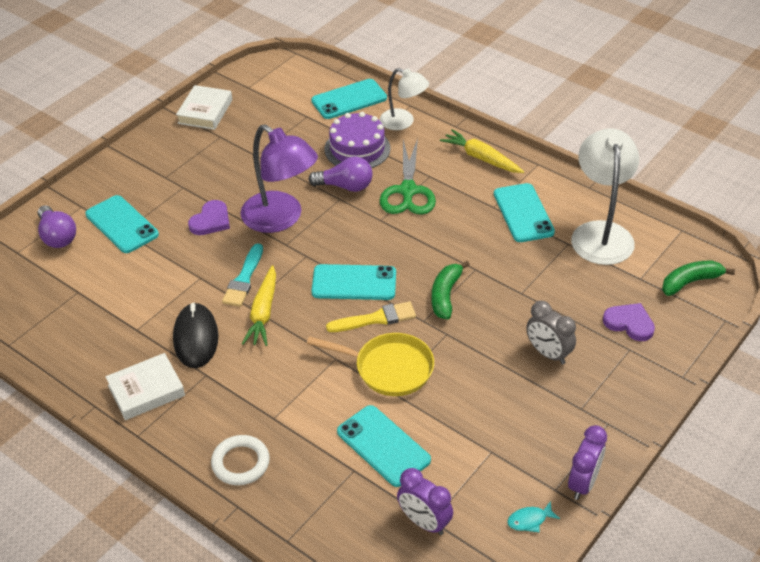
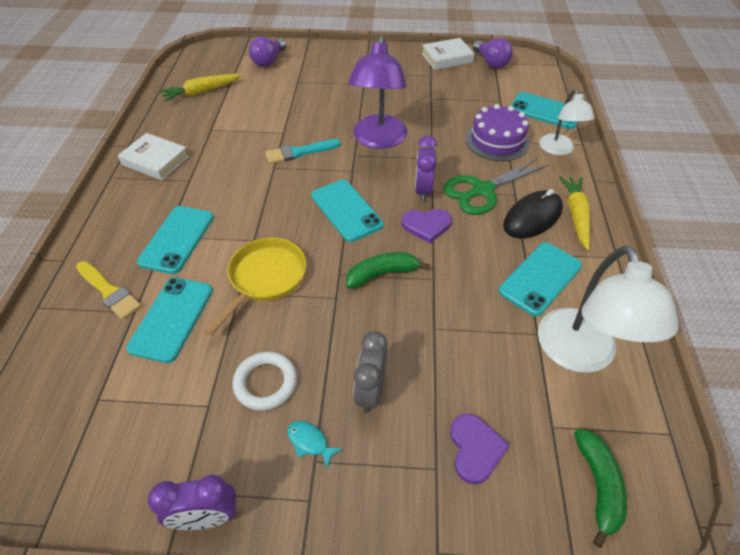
camera: 55 degrees right, 5 degrees up
turquoise phone [85,195,159,253] -> turquoise phone moved to [137,206,214,274]
black mouse [173,302,218,368] -> black mouse moved to [503,189,563,239]
purple heart [188,200,230,235] -> purple heart moved to [401,209,452,243]
white ring [211,435,270,485] -> white ring moved to [233,352,297,411]
yellow carrot [242,265,276,346] -> yellow carrot moved to [159,74,242,101]
yellow pan [307,333,434,396] -> yellow pan turned 135 degrees counterclockwise [204,238,306,336]
purple light bulb [309,156,373,192] -> purple light bulb moved to [473,38,513,68]
yellow brush [326,302,416,332] -> yellow brush moved to [76,261,142,320]
purple clock [397,468,453,535] -> purple clock moved to [415,136,437,202]
turquoise fish [507,501,560,532] -> turquoise fish moved to [288,421,343,468]
white lamp [571,128,639,265] -> white lamp turned 120 degrees clockwise [538,246,679,373]
green banana [662,261,735,296] -> green banana turned 60 degrees clockwise [574,428,627,548]

